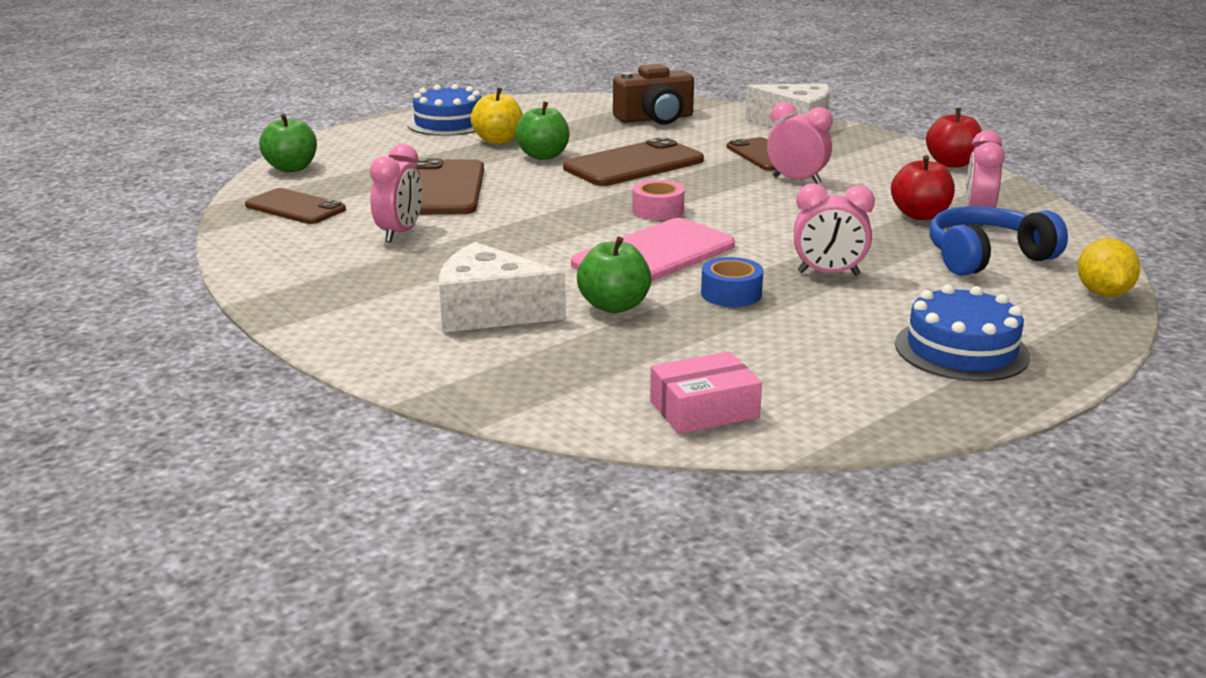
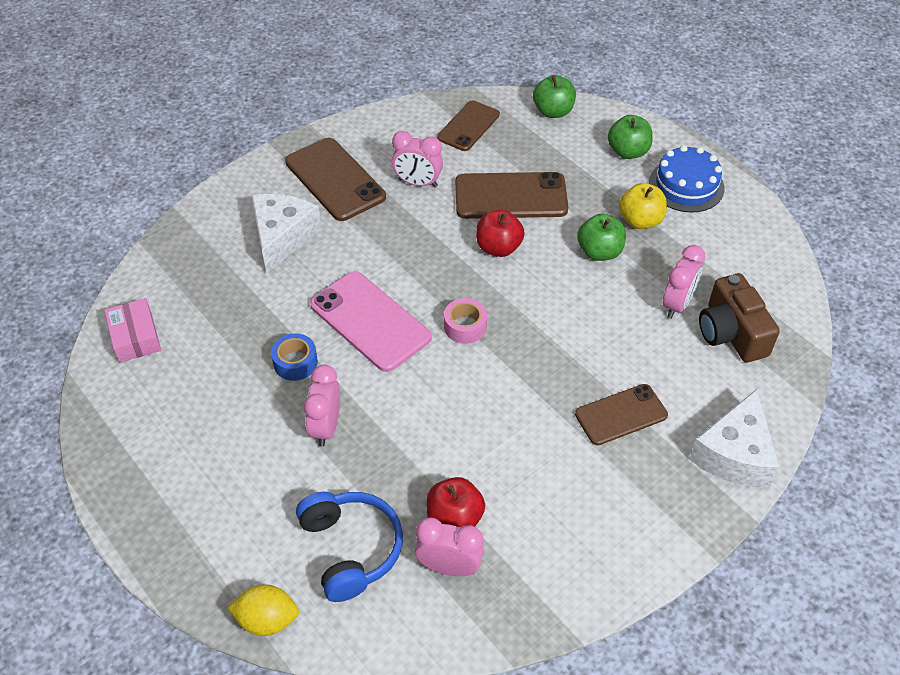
camera: 90 degrees right, 25 degrees up
brown phone [563,137,704,186] -> brown phone moved to [285,138,386,221]
green apple [577,237,652,313] -> green apple moved to [608,115,653,159]
pink clock [767,102,833,184] -> pink clock moved to [663,245,705,319]
blue cake [895,285,1030,382] -> none
red apple [926,108,982,167] -> red apple moved to [476,210,525,257]

